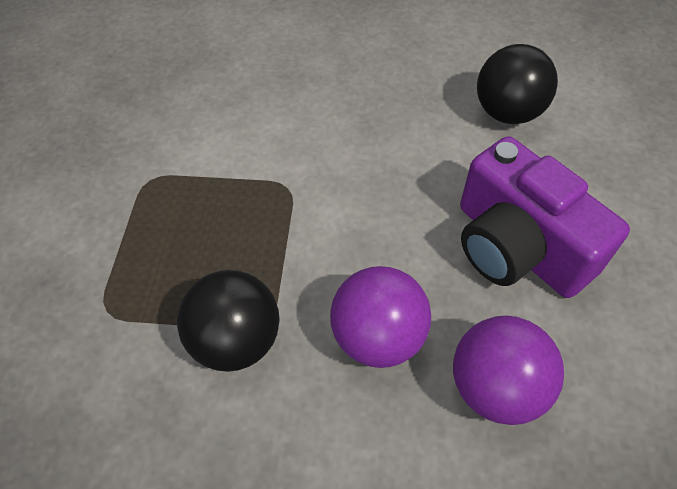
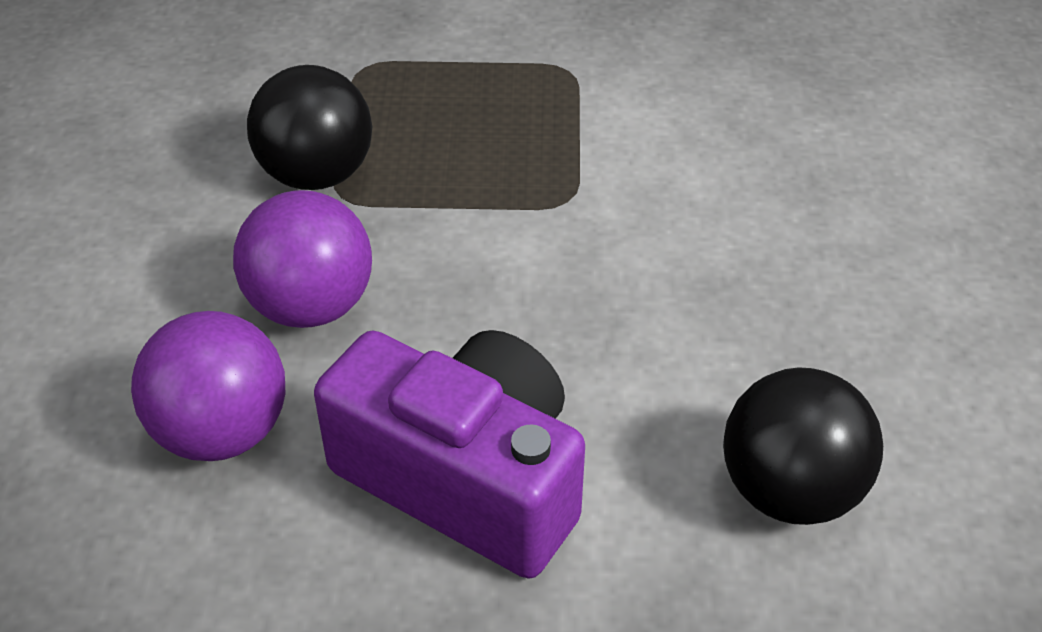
camera: 85 degrees right, 10 degrees down
purple camera [460,136,630,298] -> purple camera turned 75 degrees clockwise [314,330,585,579]

